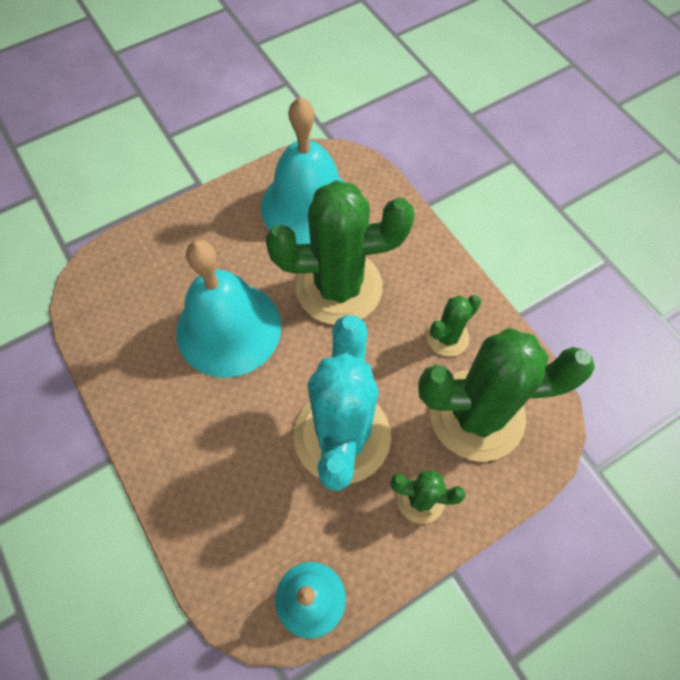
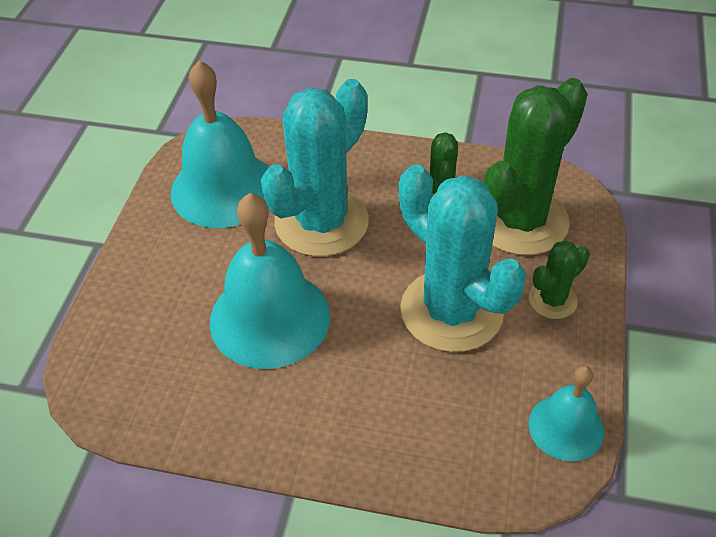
camera: 45 degrees left, 15 degrees down
green cactus [266,180,415,325] -> turquoise cactus [261,79,369,257]

